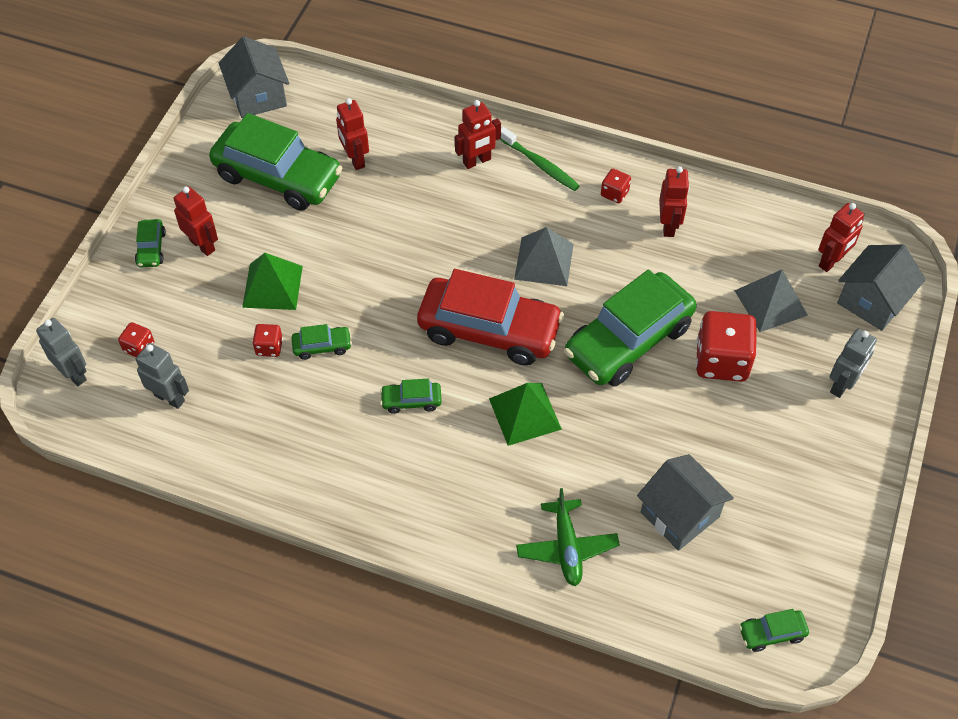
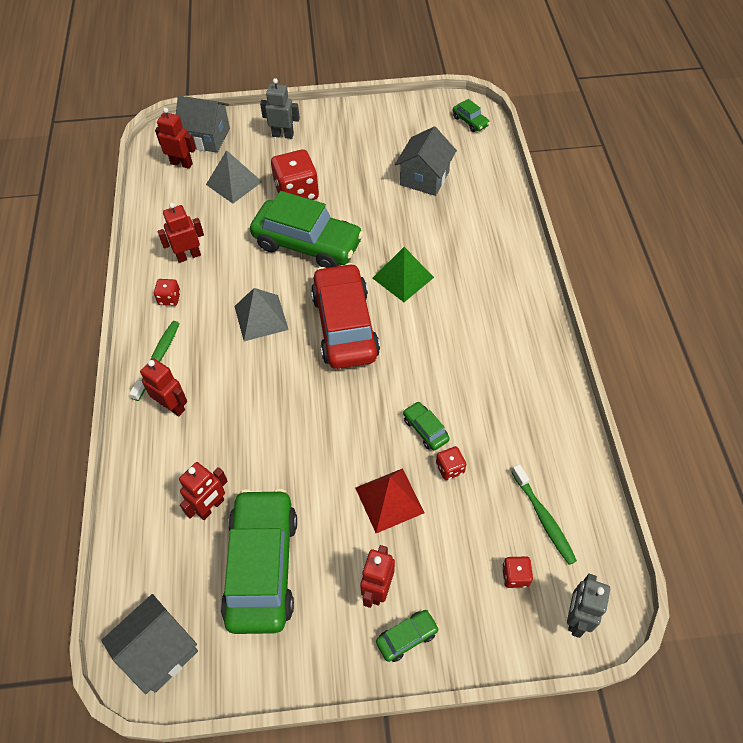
camera: 115 degrees left, 0 degrees up
grey robot [136,343,189,409] -> green toothbrush [512,464,577,565]
green pyramid [242,253,303,310] -> red pyramid [355,468,424,533]
green car [380,379,442,414] -> none
green plane [516,488,620,586] -> none

